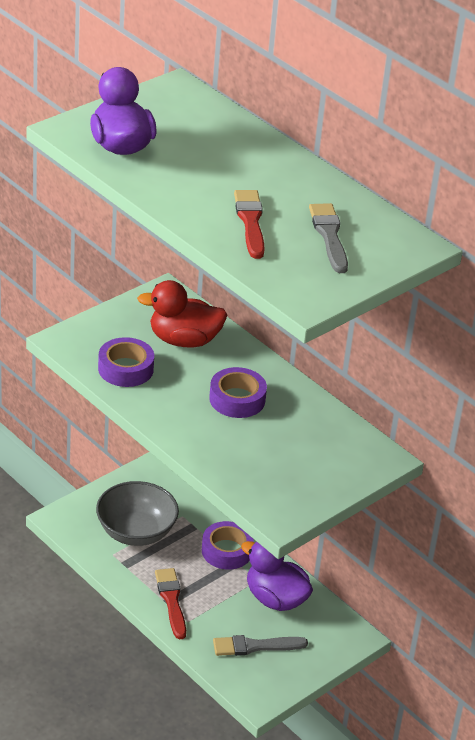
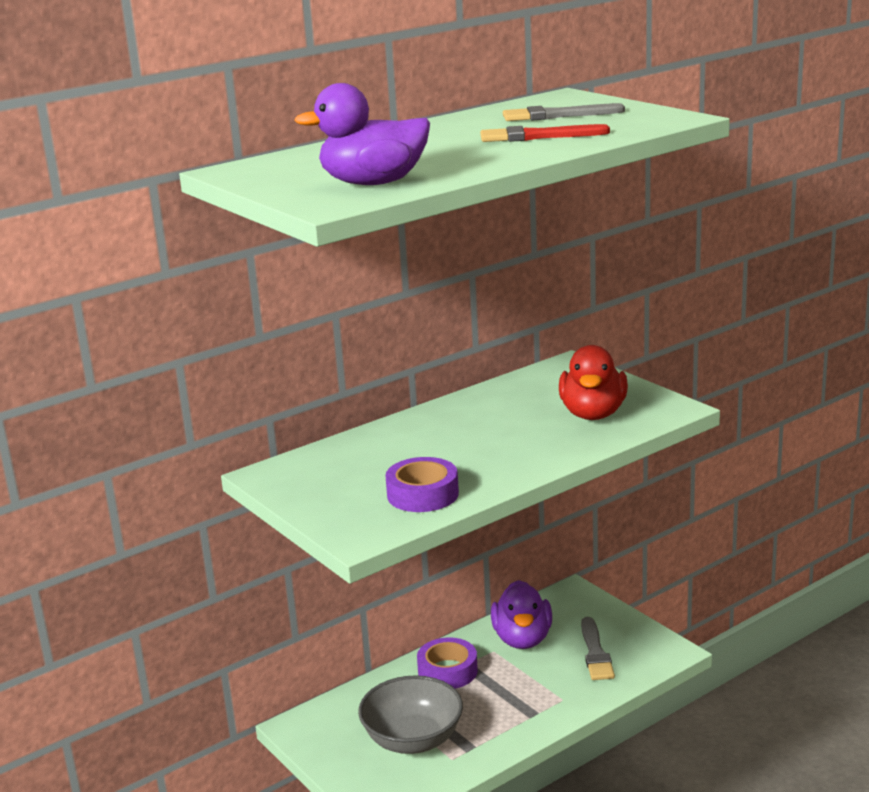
camera: 80 degrees left, 15 degrees down
red duck [137,280,228,348] -> red duck moved to [559,345,628,420]
red brush [155,568,186,640] -> none
purple tape [209,367,267,418] -> none
purple duck [241,541,313,611] -> purple duck turned 45 degrees counterclockwise [491,580,552,649]

